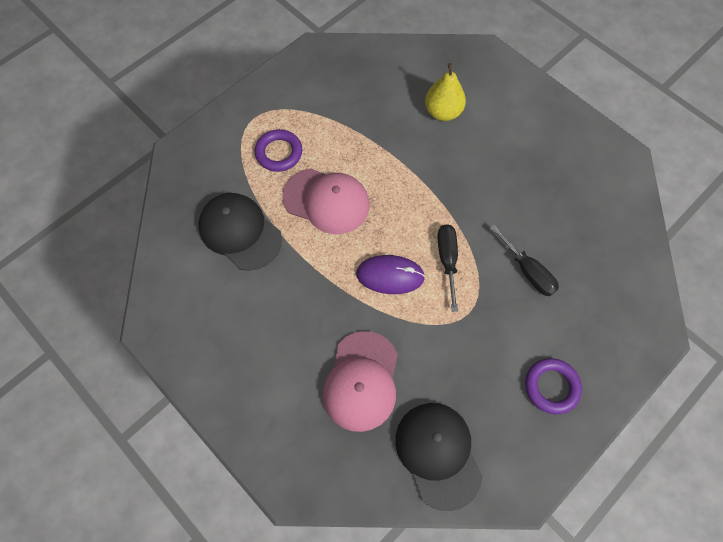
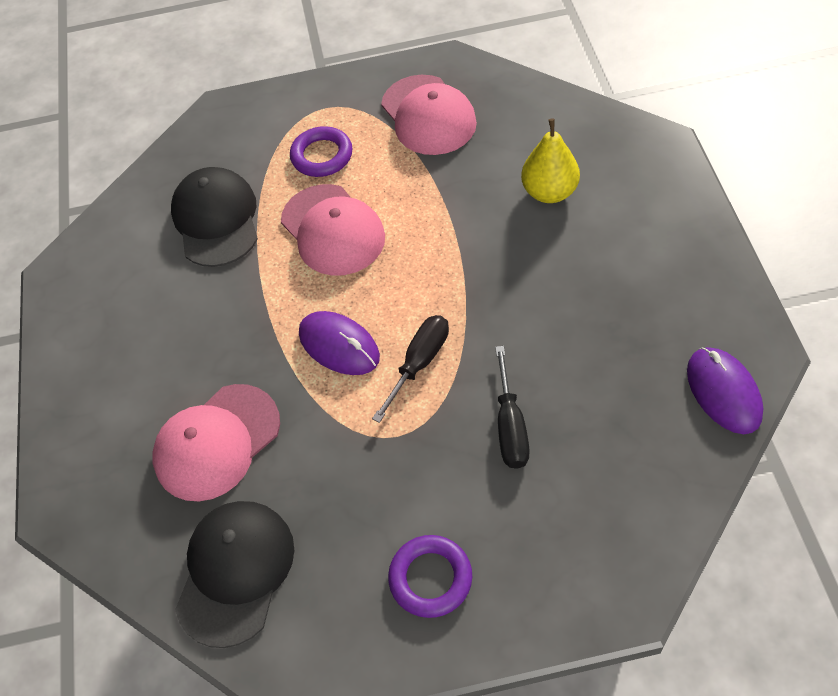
camera: 40 degrees right, 10 degrees down
none -> pink cap [381,75,477,155]
none -> purple mouse [687,347,763,434]

